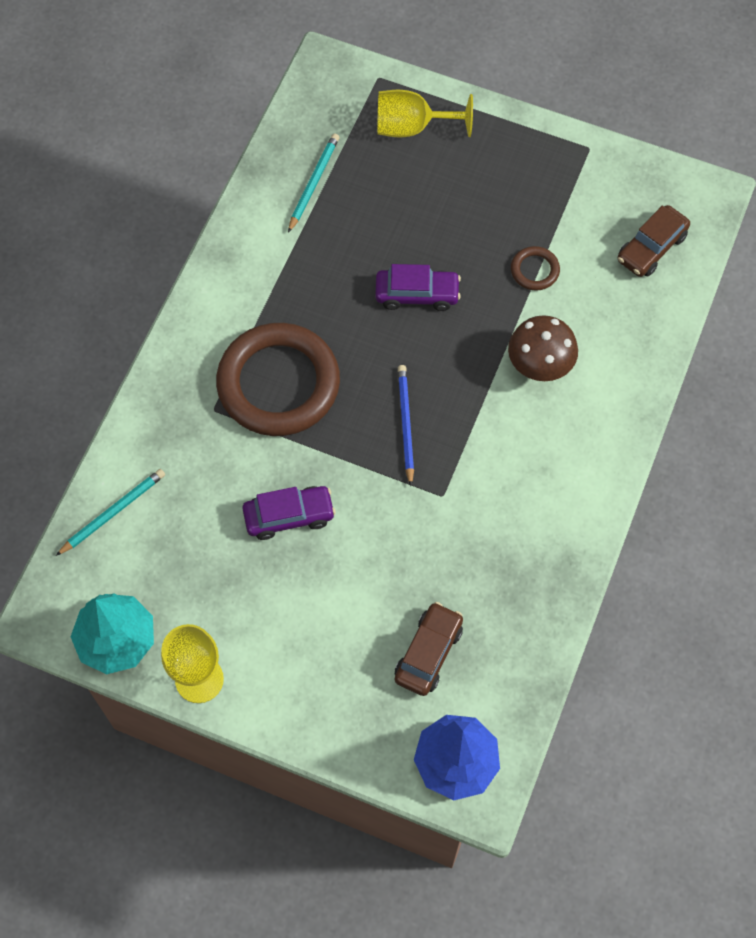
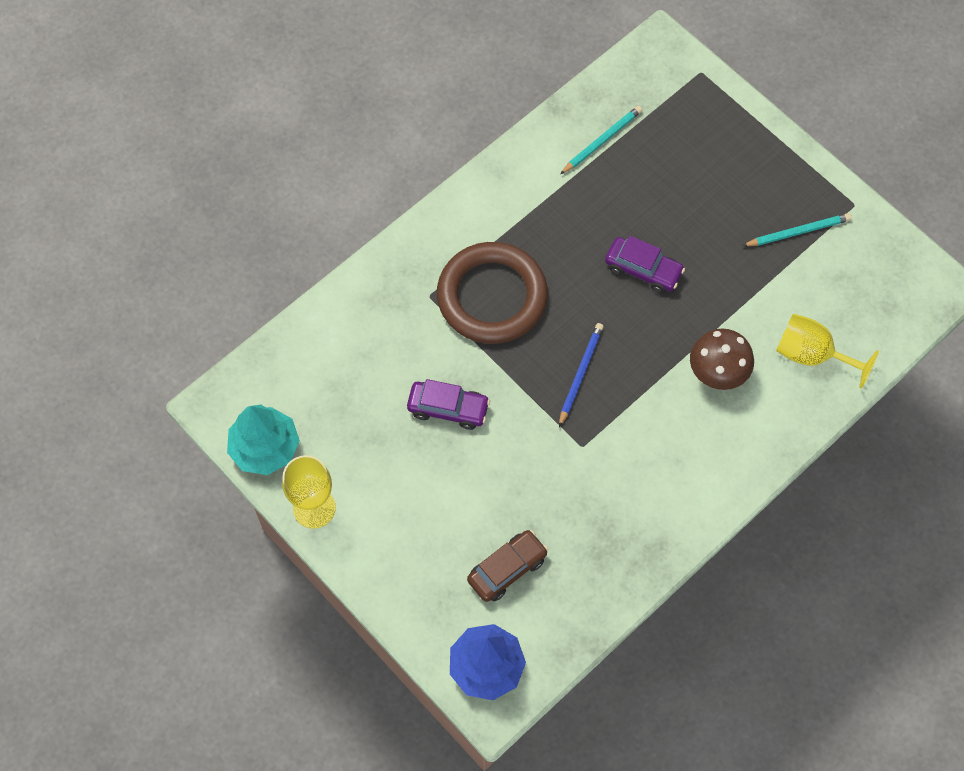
camera: 25 degrees right, 0 degrees up
turquoise pencil [56,469,165,556] -> turquoise pencil moved to [743,213,852,246]
yellow goblet [377,90,473,137] -> yellow goblet moved to [776,314,879,388]
brown ring [511,246,560,291] -> none
brown car [618,205,690,277] -> none

